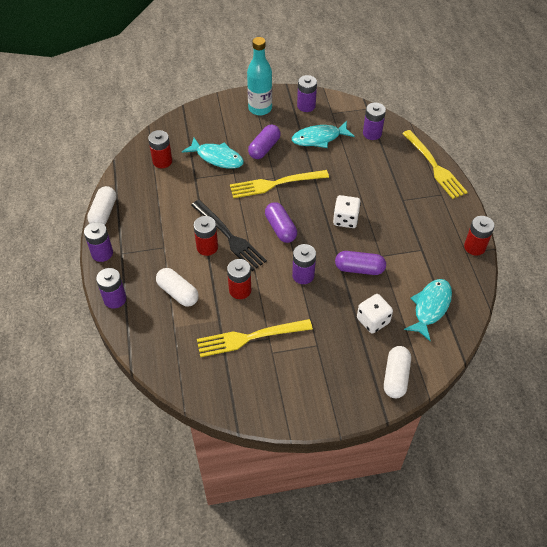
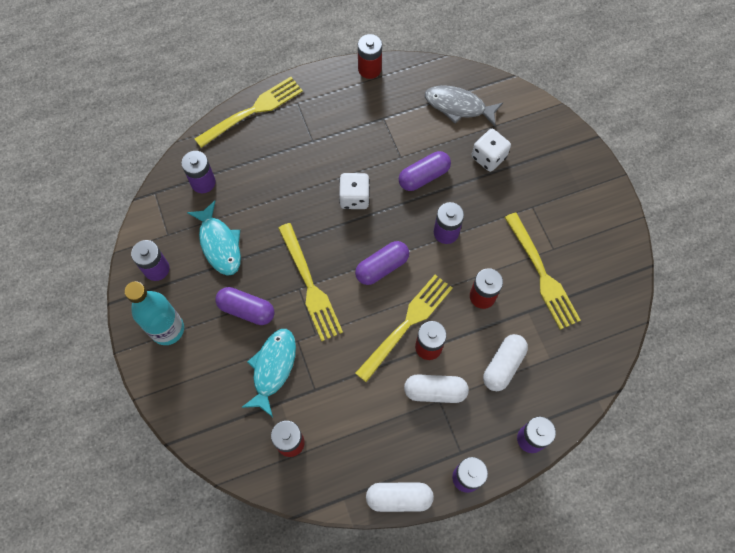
camera: 100 degrees left, 15 degrees up
black fork [191,200,267,271] -> yellow fork [355,275,453,382]
purple capsule [335,251,386,275] -> purple capsule turned 60 degrees clockwise [399,151,451,191]
white capsule [384,346,411,398] -> white capsule moved to [404,374,469,403]
turquoise fish [404,279,452,341] -> grey fish [425,85,503,127]

